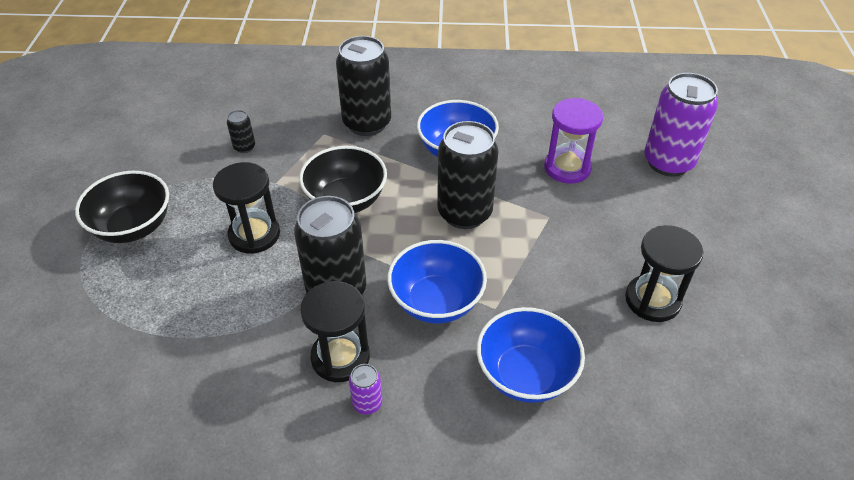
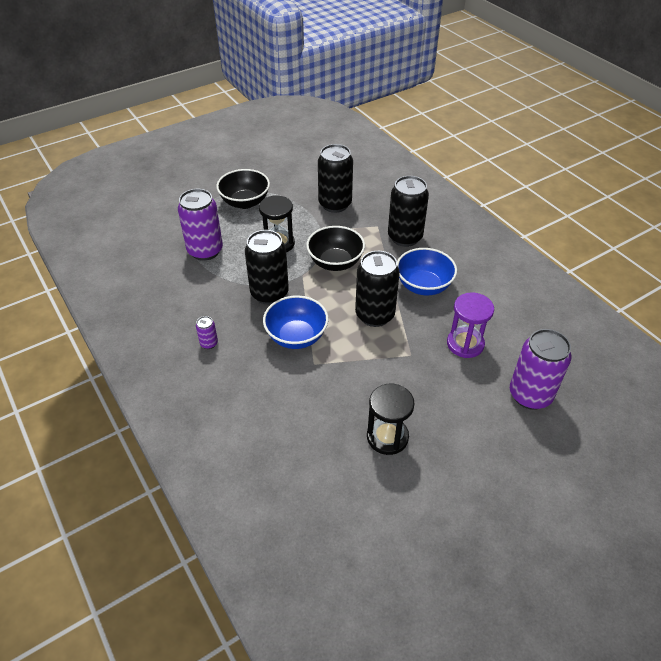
camera: 55 degrees right, 0 degrees up
black can [227,110,255,153] -> black can [318,144,353,213], size x2.27
black hourglass [300,281,370,382] -> none
blue bowl [477,307,585,403] -> none
none -> purple can [178,189,223,261]

